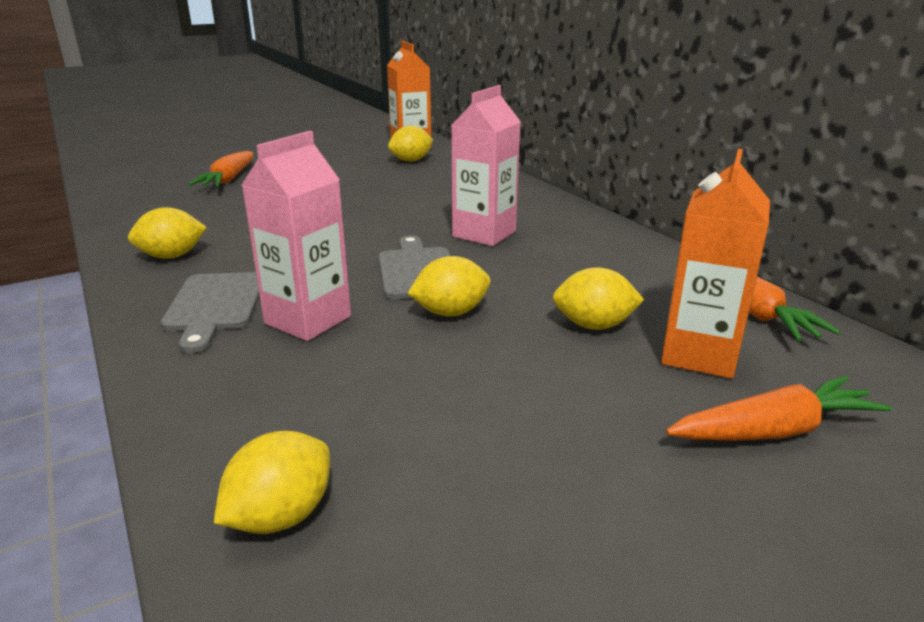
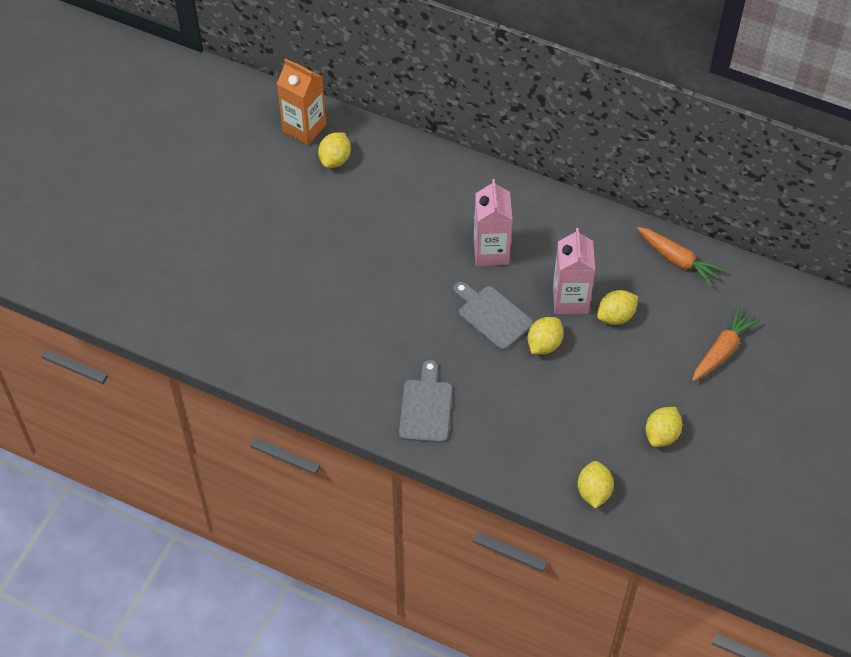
camera: 35 degrees left, 30 degrees up
yellow lemon [128,207,207,259] -> yellow lemon moved to [645,407,682,447]
grey cutting board [161,272,260,353] -> grey cutting board turned 135 degrees counterclockwise [399,360,452,443]
orange carrot [188,151,253,187] -> none
pink carton [242,131,351,341] -> pink carton moved to [553,228,595,314]
orange carton [661,149,770,379] -> none

